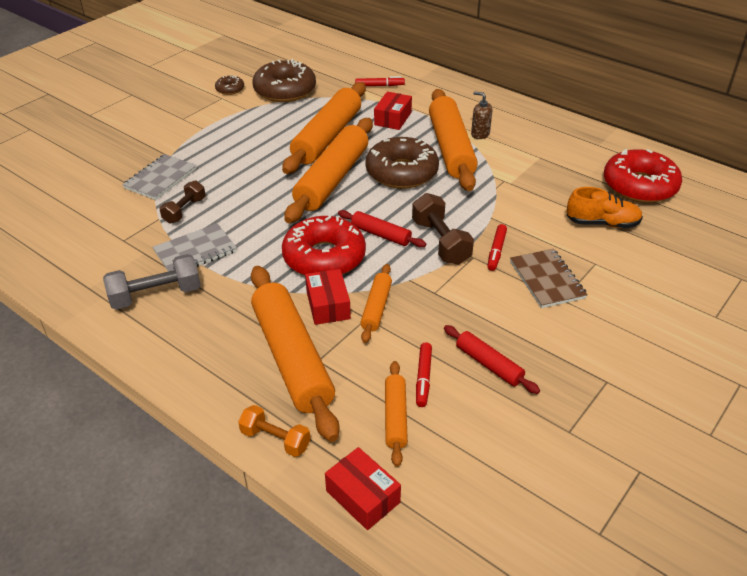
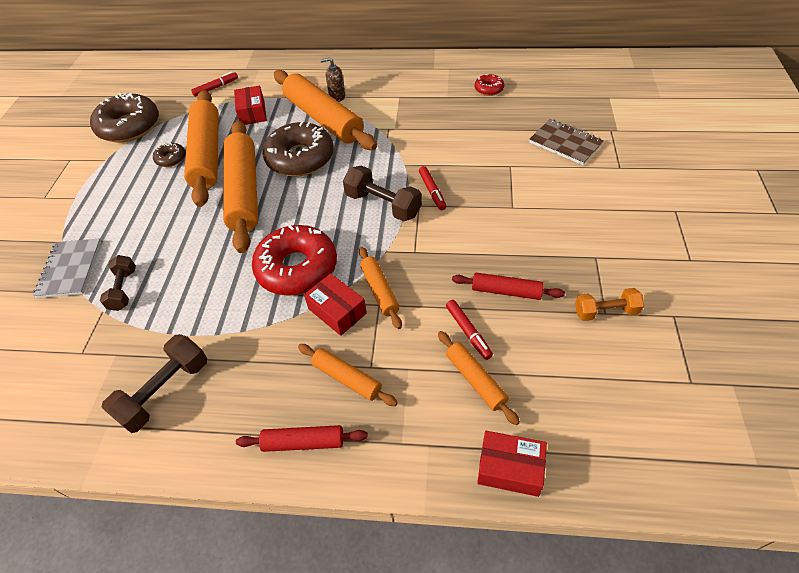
camera: 30 degrees left, 10 degrees up
grey dumbbell [103,254,201,310] -> brown dumbbell [101,334,207,433]
grey notebook [153,223,237,272] -> none
brown donut [215,75,244,95] -> brown donut moved to [153,143,186,167]
orange dumbbell [238,405,310,457] -> orange dumbbell moved to [575,288,644,321]
orange rolling pin [251,266,339,442] -> orange rolling pin [298,344,398,406], size x0.49
red rolling pin [338,210,426,248] -> red rolling pin moved to [236,425,368,452]
brown notebook [510,249,588,308] -> brown notebook moved to [529,119,604,165]
orange shoe [567,187,643,228] -> none
red donut [604,149,682,203] -> red donut [475,74,504,96], size x0.46

